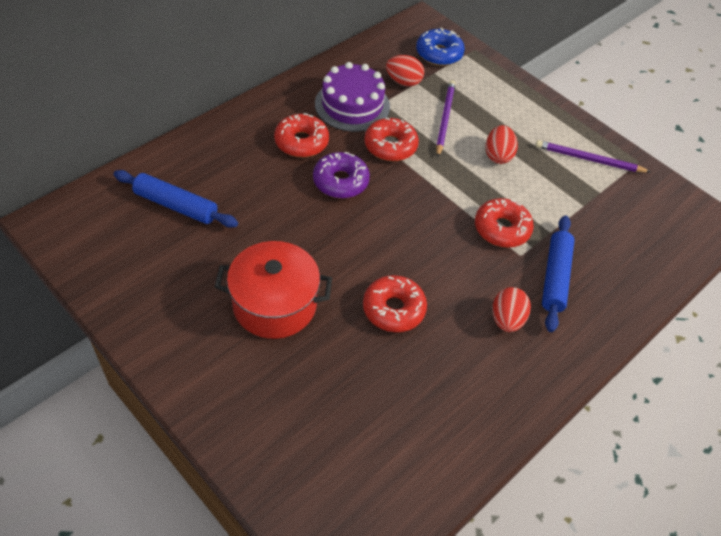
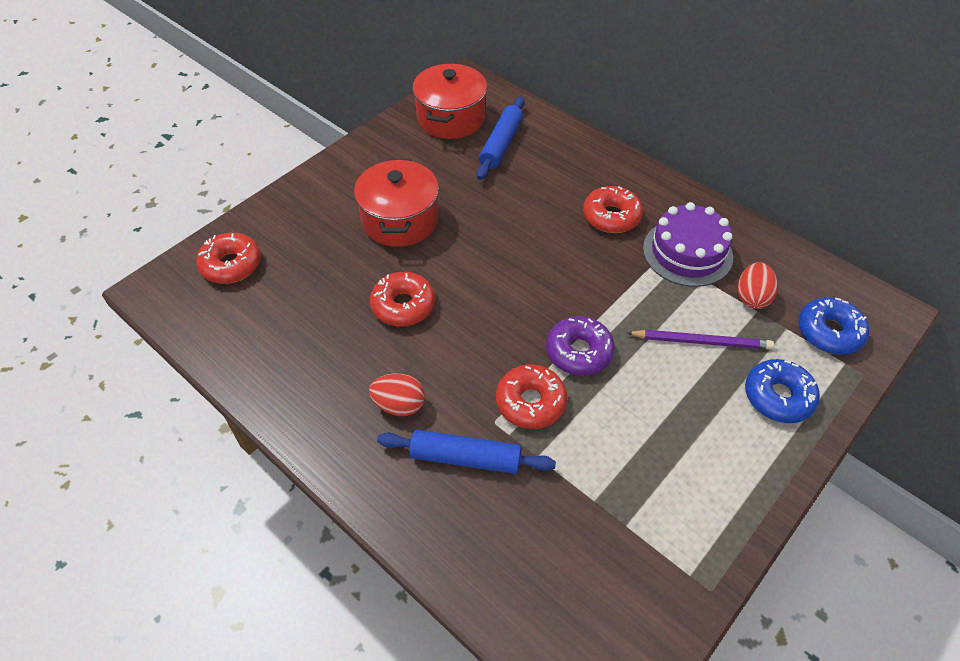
camera: 90 degrees right, 0 degrees up
purple donut [313,152,370,199] -> purple donut moved to [546,316,615,376]
red donut [364,118,419,161] -> red donut moved to [196,233,261,284]
red egg [485,125,518,164] -> none
purple pencil [535,140,650,173] -> none
none -> red pot [412,63,487,139]
none -> blue donut [745,359,820,423]

